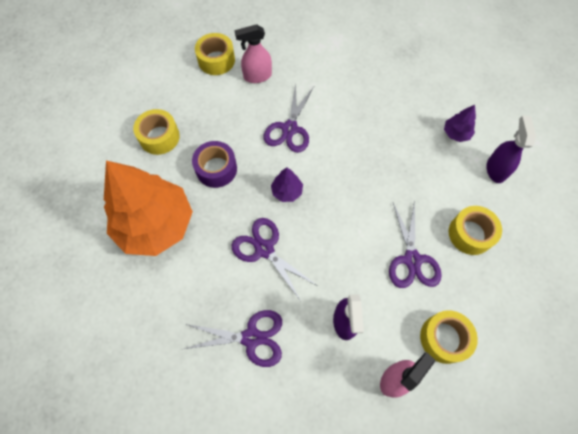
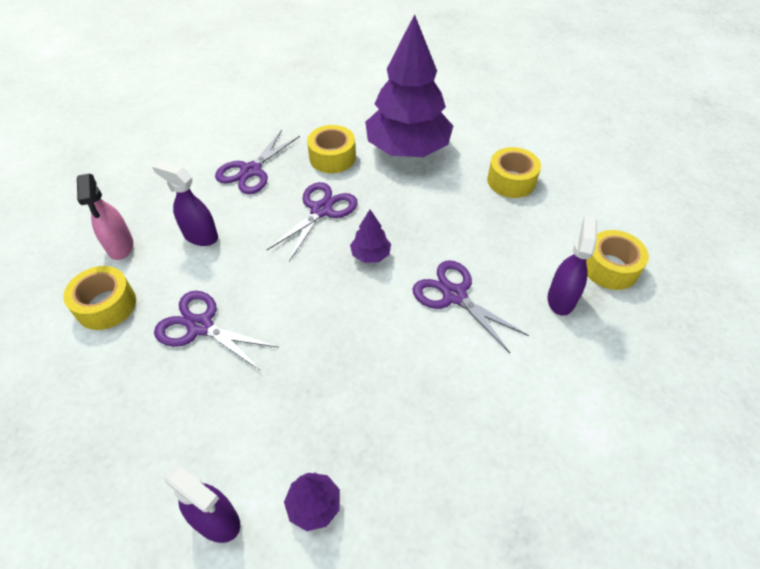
camera: 120 degrees right, 15 degrees down
orange tree [104,160,193,256] -> purple tree [365,14,453,157]
purple tape [192,141,237,188] -> none
purple scissors [232,218,316,301] -> purple scissors turned 45 degrees counterclockwise [267,182,358,262]
pink spray bottle [235,24,272,83] -> purple spray bottle [548,216,597,316]
yellow tape [449,206,502,255] -> yellow tape moved to [307,125,356,173]

